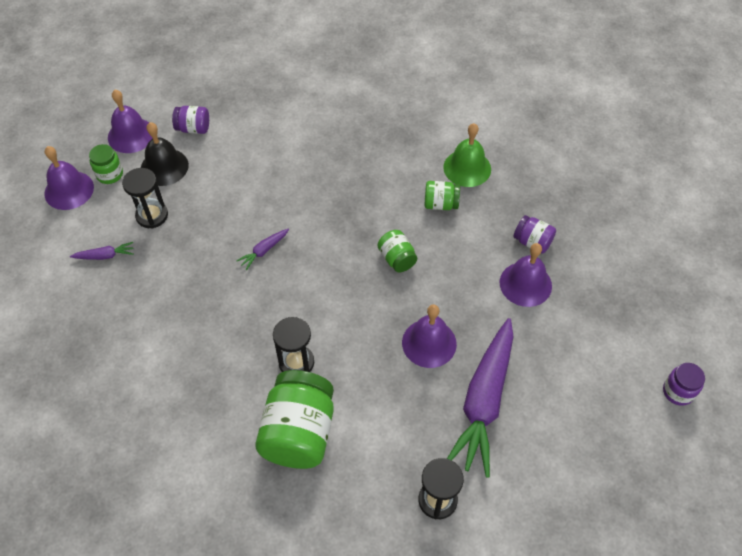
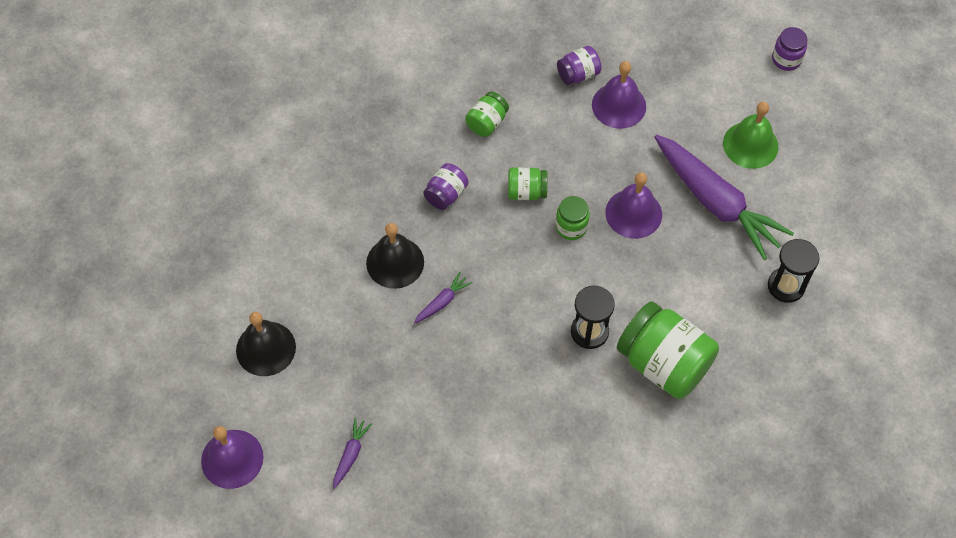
camera: 60 degrees left, 5 degrees up
green jar [89,144,123,184] -> green jar moved to [555,196,590,240]
purple bell [108,90,153,153] -> none
black hourglass [122,168,168,229] -> none
purple jar [172,106,209,134] -> purple jar moved to [423,163,469,210]
purple carrot [236,229,289,270] -> purple carrot turned 120 degrees counterclockwise [414,272,472,323]
green bell [443,123,491,187] -> green bell moved to [723,102,779,169]
none -> black bell [366,223,424,289]

